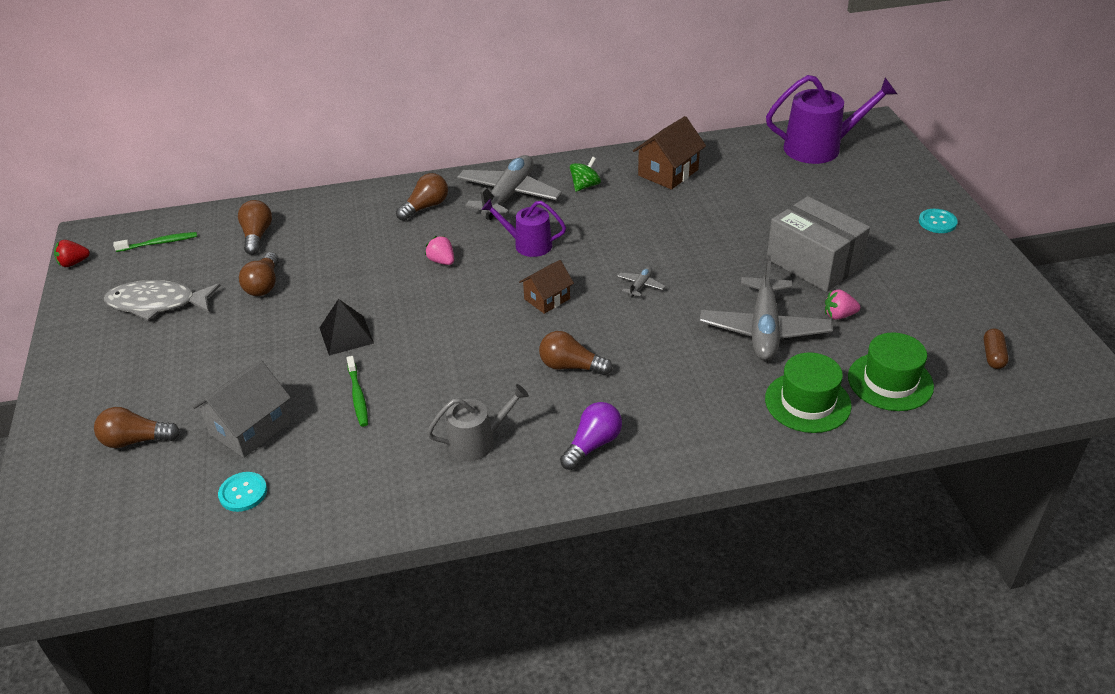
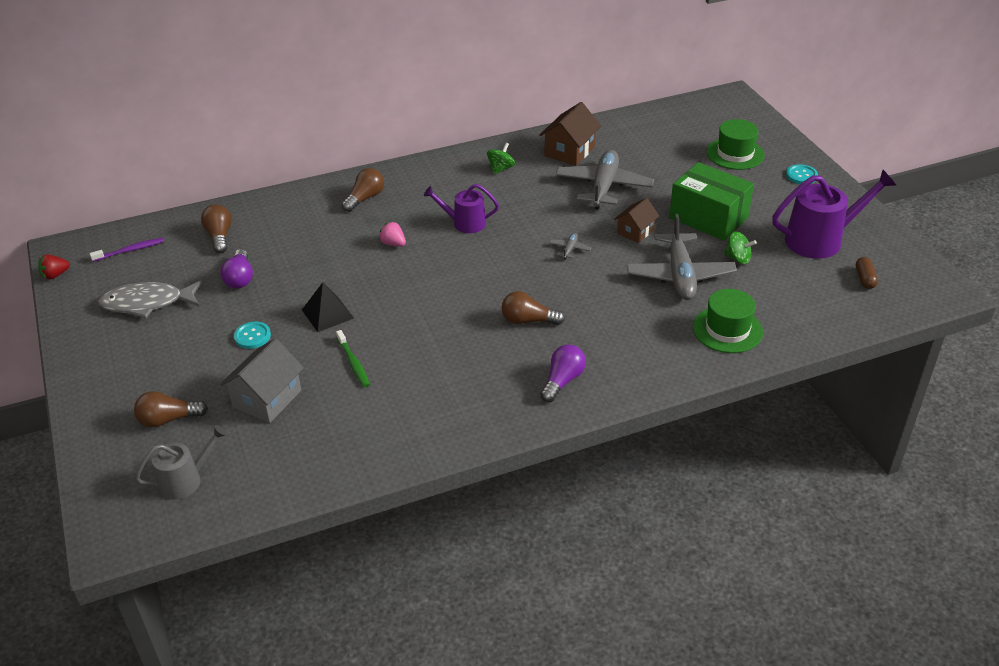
camera: 10 degrees left, 0 degrees up
green toothbrush [113,232,197,252] -> purple toothbrush [90,238,164,262]
turquoise button [218,472,267,512] -> turquoise button moved to [234,322,271,349]
brown light bulb [239,252,279,296] -> purple light bulb [220,249,253,288]
grey watering can [427,384,529,461] -> grey watering can moved to [135,425,227,500]
grey plane [457,155,562,220] -> grey plane moved to [556,150,654,210]
brown house [519,260,574,314] -> brown house moved to [614,198,659,243]
purple watering can [766,75,897,164] -> purple watering can moved to [772,170,896,259]
grey box [767,196,870,292] -> green box [669,162,754,241]
pink strawberry [825,289,860,320] -> green spinning top [724,231,757,264]
green hat [848,332,934,411] -> green hat moved to [707,119,765,170]

